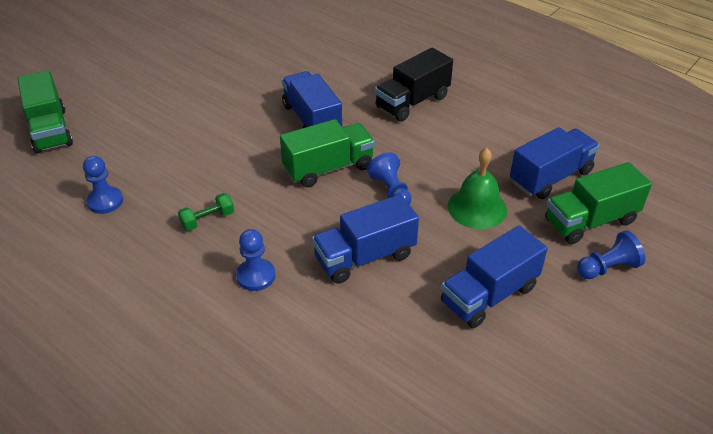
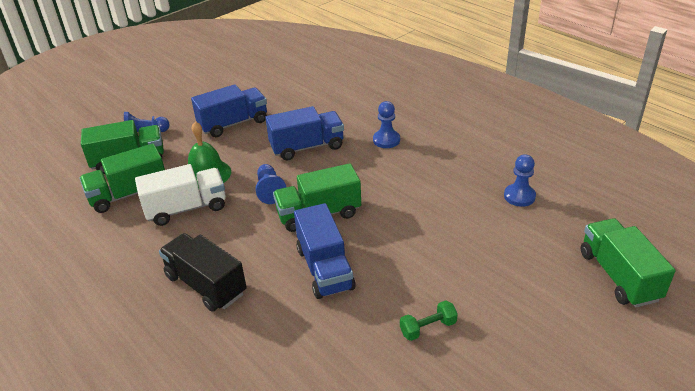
camera: 170 degrees left, 5 degrees down
green dumbbell [178,193,234,231] -> green dumbbell moved to [400,300,458,341]
black truck [375,48,453,122] -> black truck turned 105 degrees counterclockwise [159,233,247,312]
blue truck [510,127,600,199] -> green truck [79,143,165,213]
none -> white truck [135,164,226,226]

